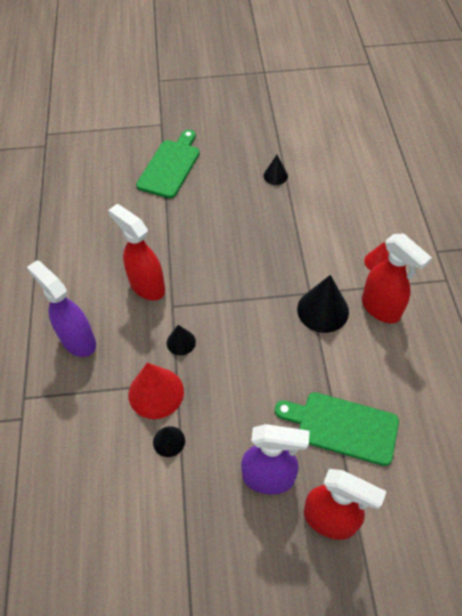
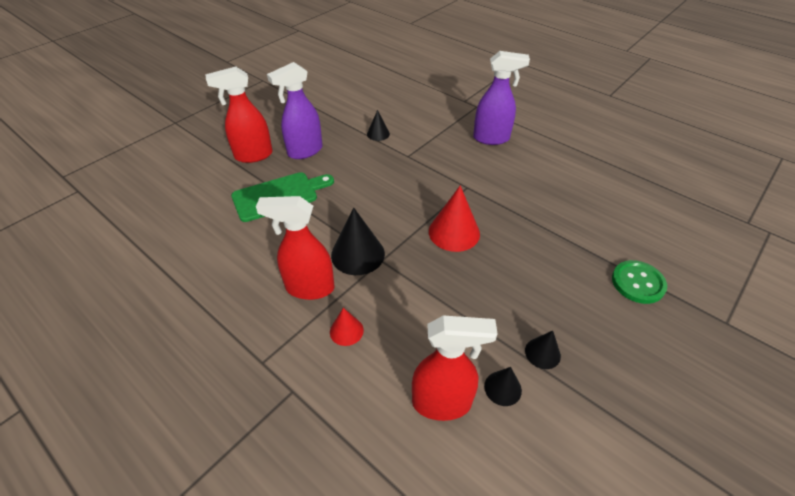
camera: 135 degrees right, 10 degrees down
red spray bottle [108,204,165,300] -> red spray bottle moved to [412,315,498,421]
red cone [128,363,184,419] -> red cone moved to [429,185,480,252]
green cutting board [136,129,200,198] -> green button [612,260,667,304]
black cone [167,325,196,355] -> black cone moved to [484,367,522,406]

